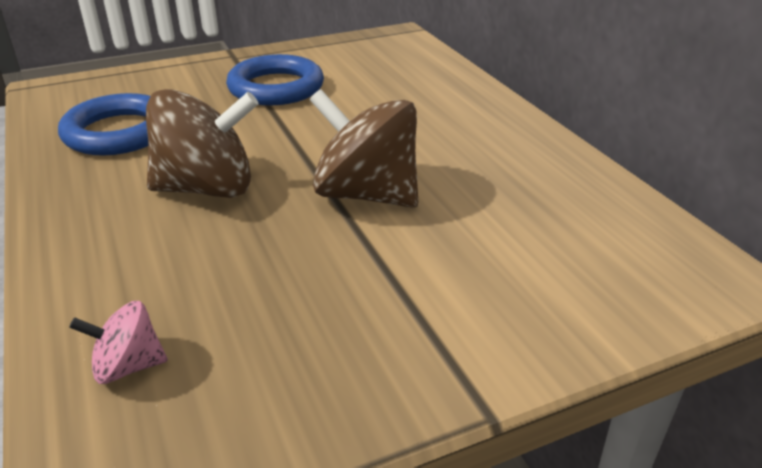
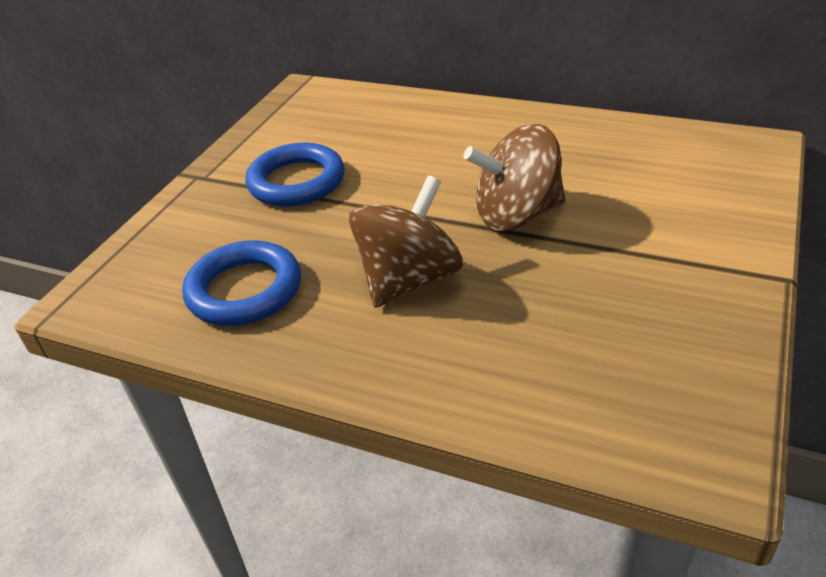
camera: 40 degrees left, 5 degrees up
pink spinning top [69,301,168,384] -> none

